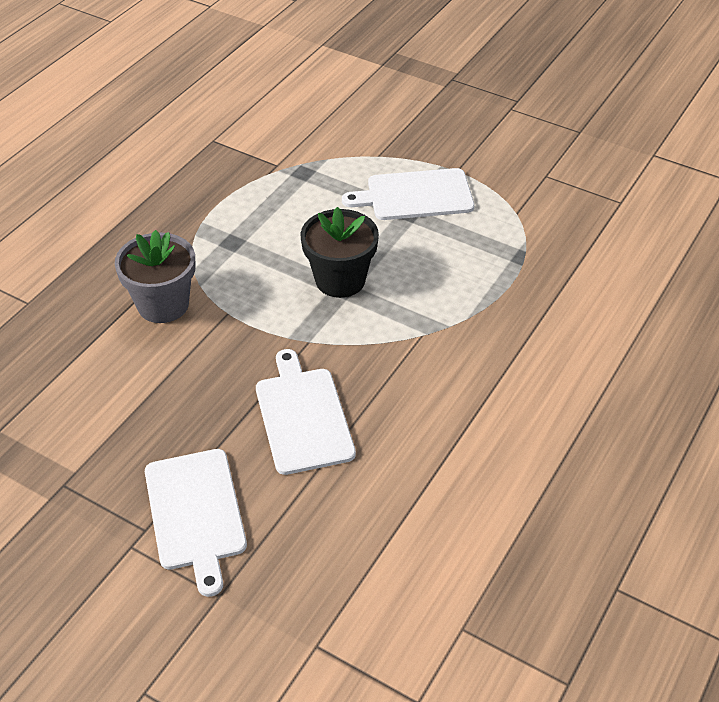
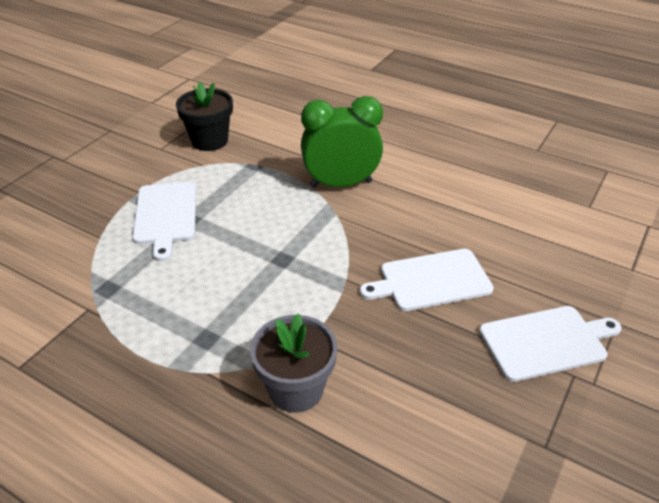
camera: 90 degrees left, 5 degrees down
black flower pot [300,207,379,298] -> black flower pot moved to [176,82,233,151]
none -> green clock [301,96,383,188]

